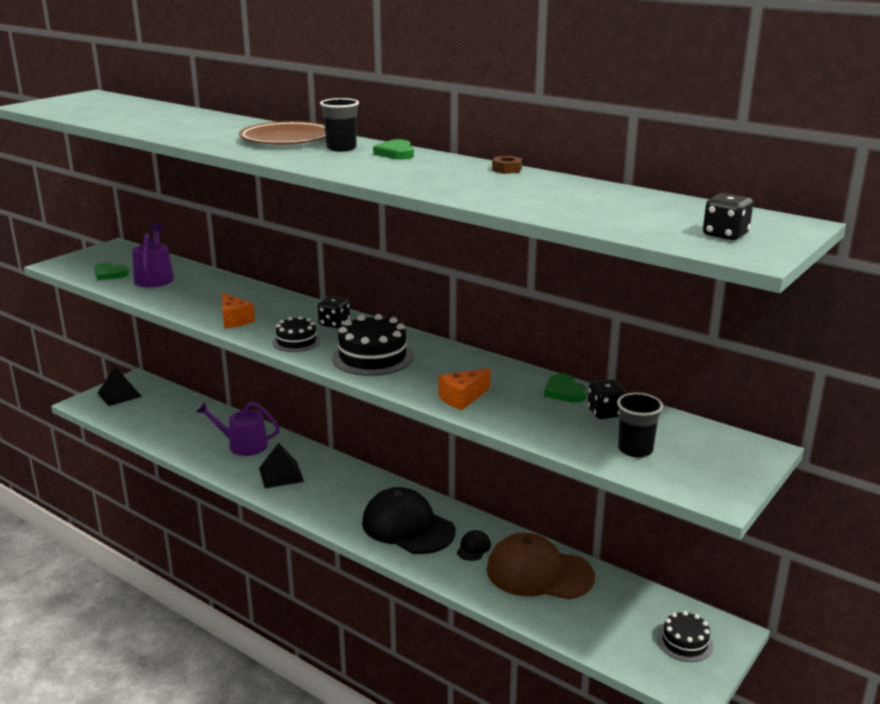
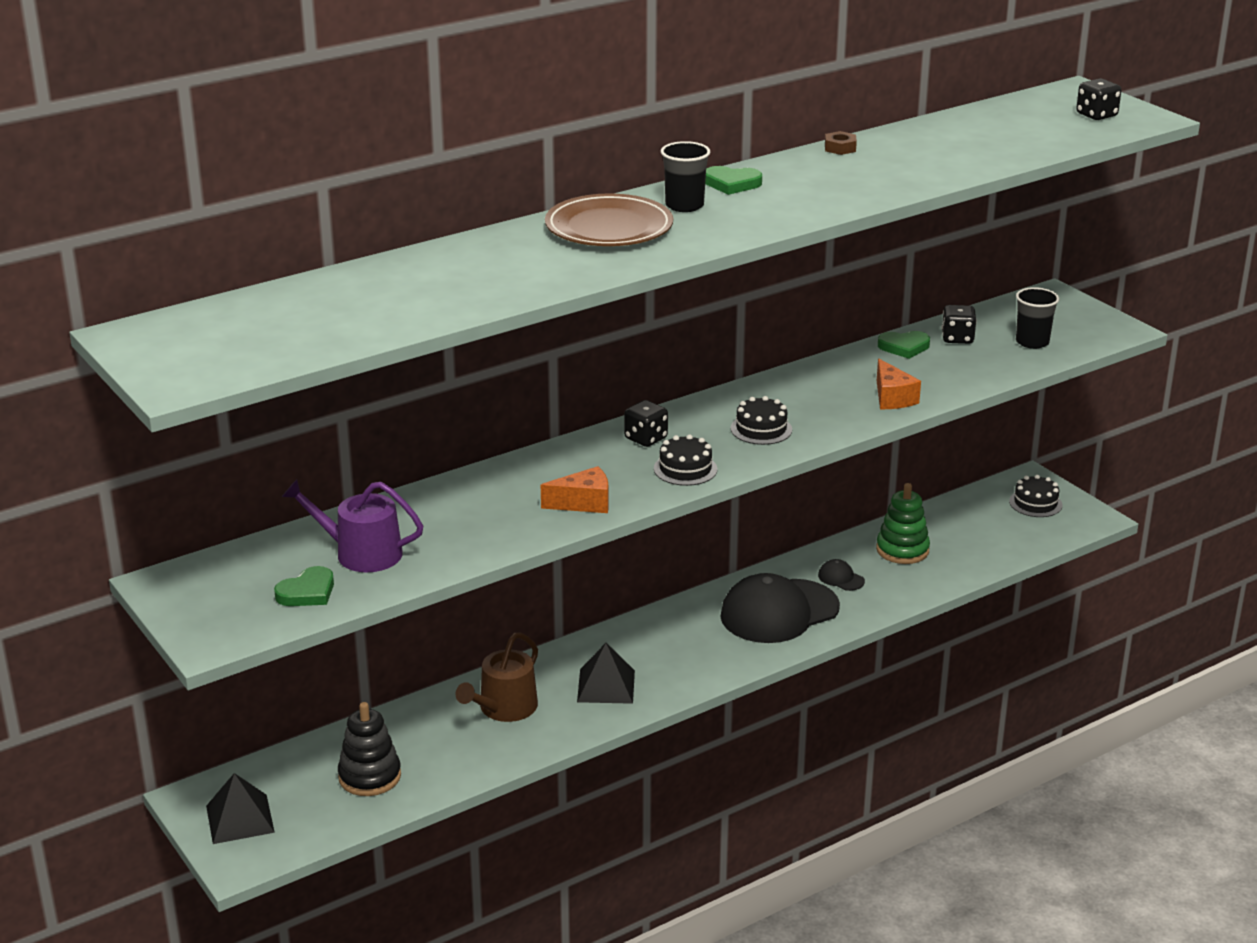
camera: 70 degrees left, 5 degrees up
purple watering can [197,402,280,456] -> brown watering can [456,633,538,722]
black cake [332,314,414,376] -> black cake [731,396,792,445], size x0.61
brown cap [487,533,595,599] -> green stacking toy [876,483,930,564]
none -> black stacking toy [338,702,401,796]

